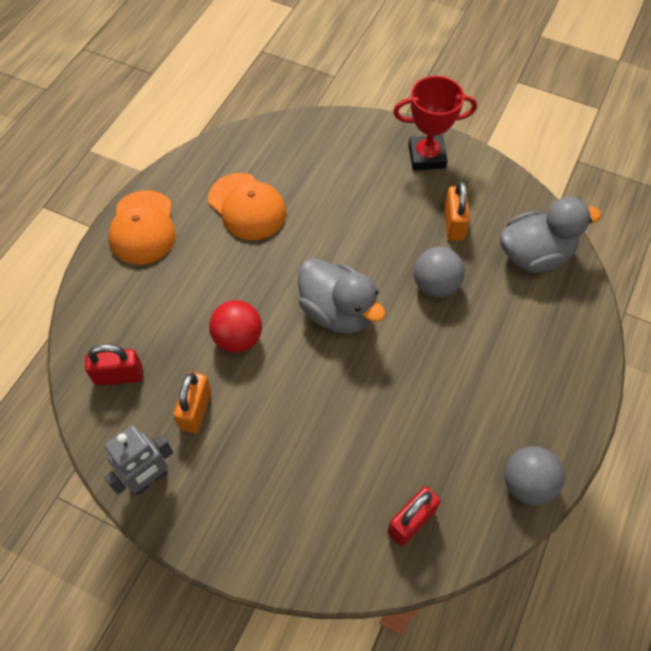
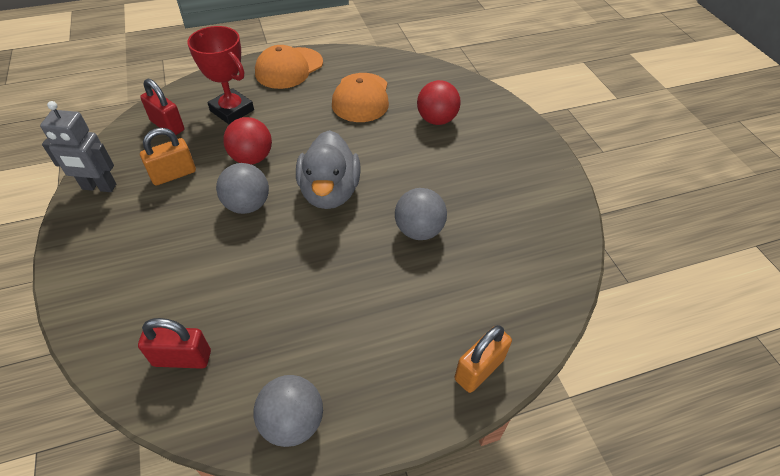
camera: 45 degrees right, 10 degrees down
red trophy [393,76,477,170] -> red trophy moved to [187,26,254,124]
orange padlock [444,181,470,241] -> orange padlock moved to [454,325,512,393]
grey duck [500,196,602,273] -> none
none -> grey ball [216,163,269,214]
none -> red ball [417,80,461,125]

